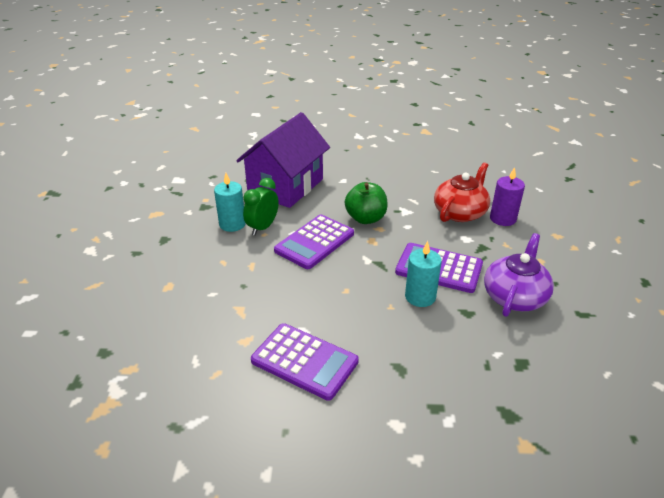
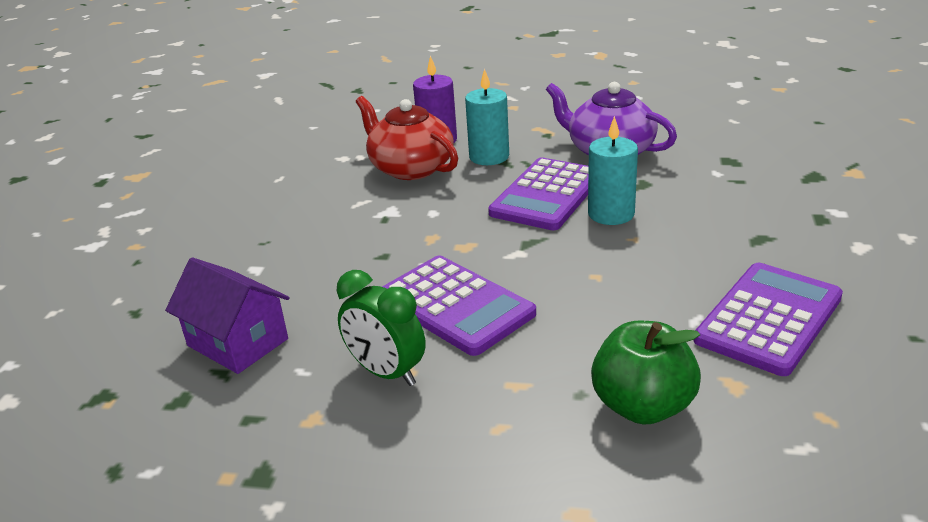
camera: 80 degrees left, 5 degrees down
turquoise candle [214,173,246,232] -> turquoise candle moved to [465,69,509,165]
purple house [236,112,330,208] -> purple house [165,257,290,374], size x0.57
green apple [345,182,388,224] -> green apple moved to [591,321,701,425]

